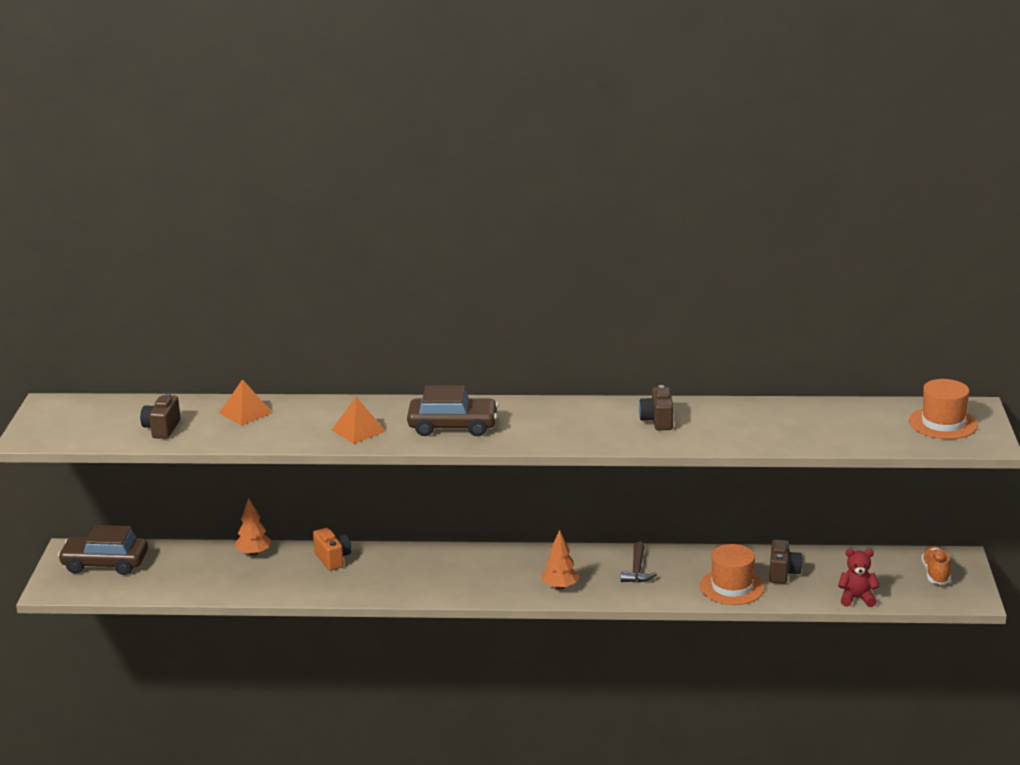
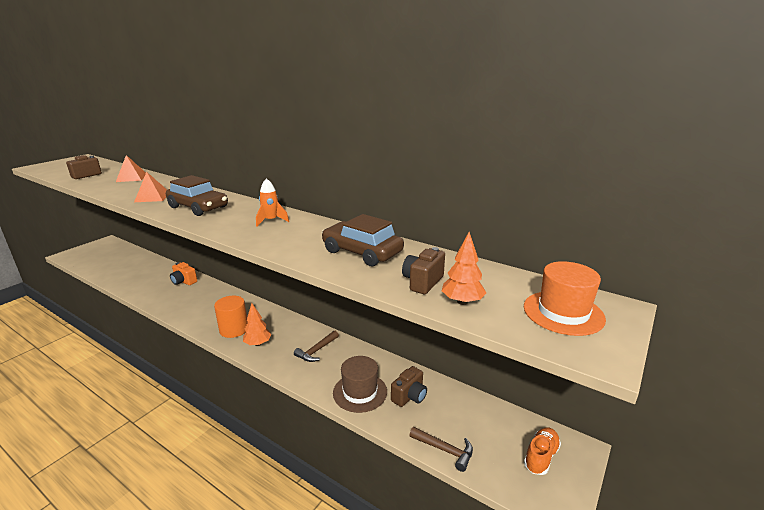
camera: 30 degrees right, 0 degrees up
brown car [58,525,148,575] -> brown car moved to [322,214,404,266]
orange tree [235,498,272,556] -> orange tree moved to [442,232,486,305]
orange camera [313,528,351,571] -> orange camera turned 120 degrees clockwise [170,262,197,285]
brown camera [639,385,674,430] -> brown camera moved to [402,247,445,294]
orange hat [700,544,765,605] -> brown hat [333,356,387,413]
red teddy bear [838,549,879,607] -> brown hammer [409,427,473,472]
none -> orange cylinder [214,296,248,338]
none -> orange rocket [256,178,289,227]

